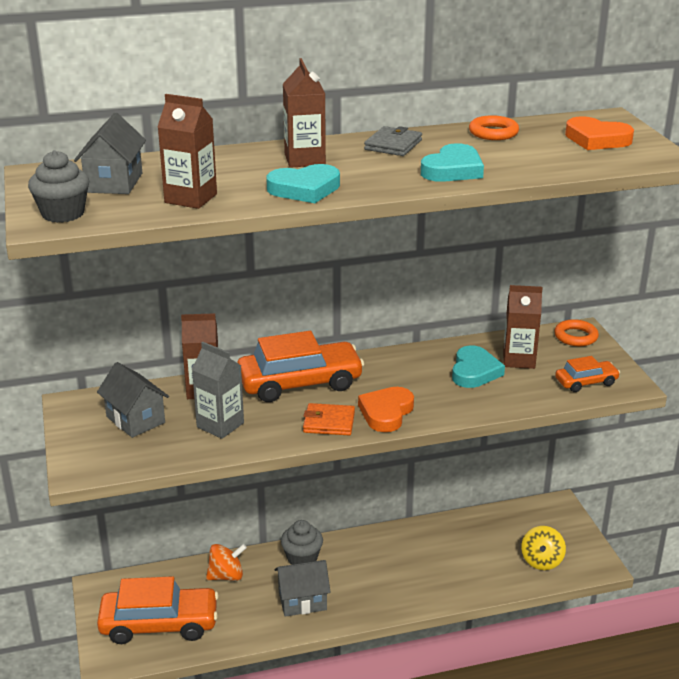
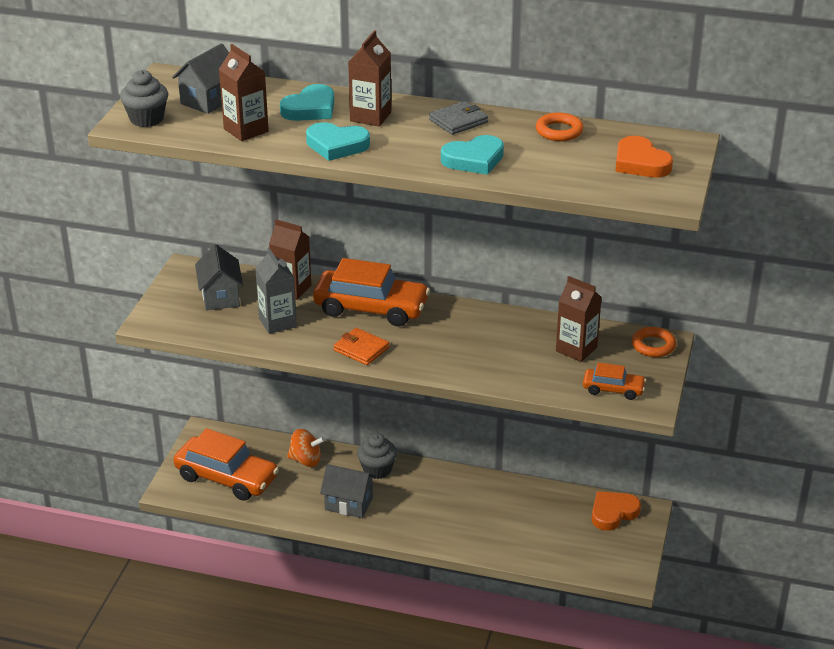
camera: 30 degrees right, 5 degrees up
orange heart [358,387,414,432] -> orange heart moved to [592,491,641,531]
turquoise heart [452,345,505,388] -> turquoise heart moved to [280,84,334,121]
yellow spinning top [521,526,566,570] -> none

